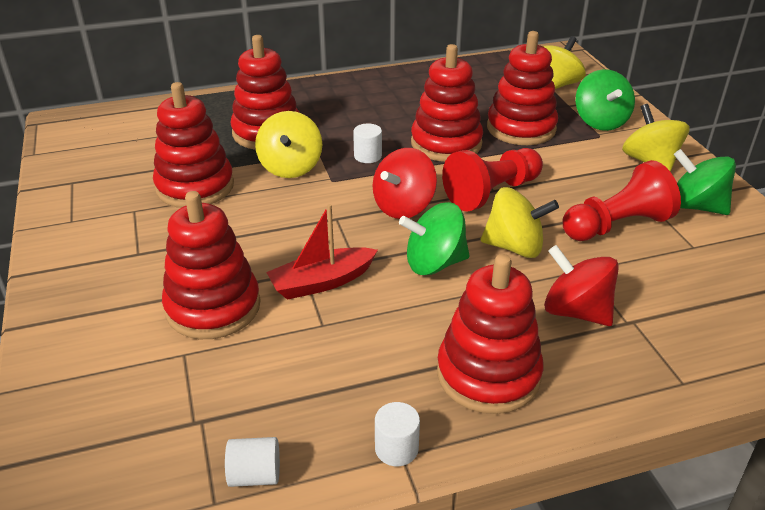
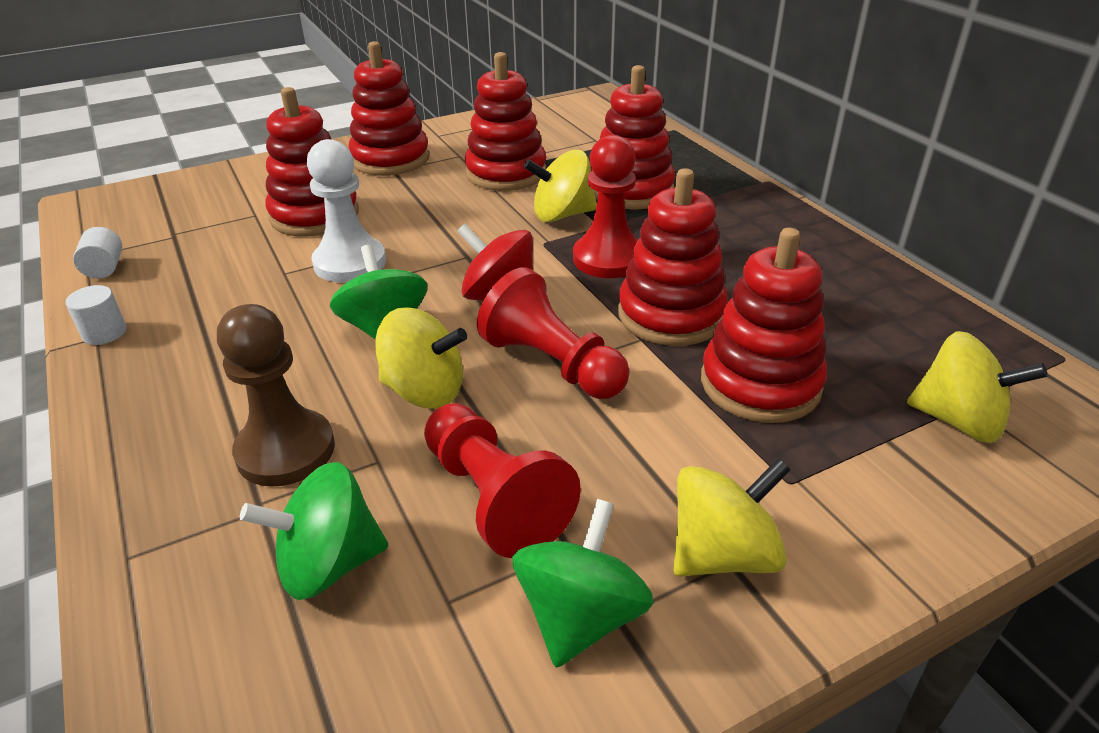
camera: 80 degrees right, 0 degrees up
red boat [266,204,378,300] -> white pawn [307,139,386,282]
white cylinder [353,124,382,163] -> red pawn [573,135,638,278]
red stacking toy [437,254,543,414] -> red stacking toy moved to [348,41,430,176]
yellow spinning top [481,187,559,258] -> yellow spinning top turned 75 degrees counterclockwise [375,307,467,408]
red spinning top [544,245,619,326] -> brown pawn [217,304,335,487]
green spinning top [576,69,635,131] -> green spinning top moved to [240,462,388,600]

